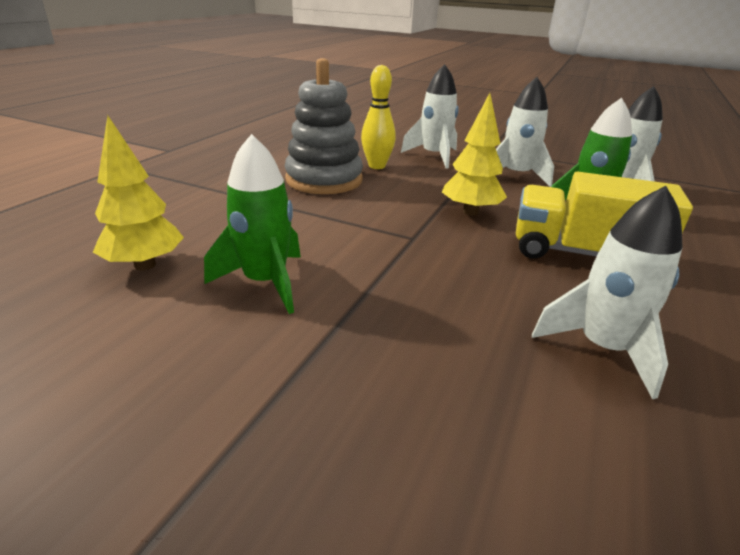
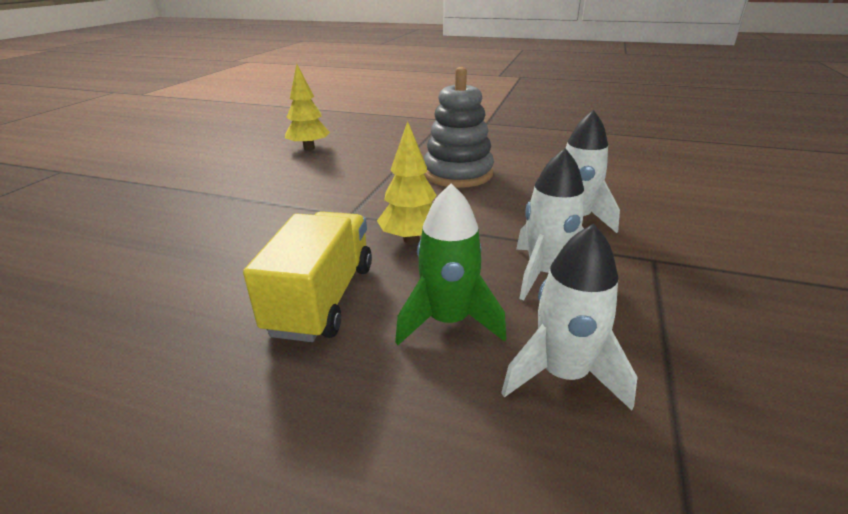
camera: 85 degrees right, 0 degrees up
green rocket [204,134,301,314] -> none
yellow bowling pin [361,65,396,169] -> none
white rocket [532,186,683,399] -> none

